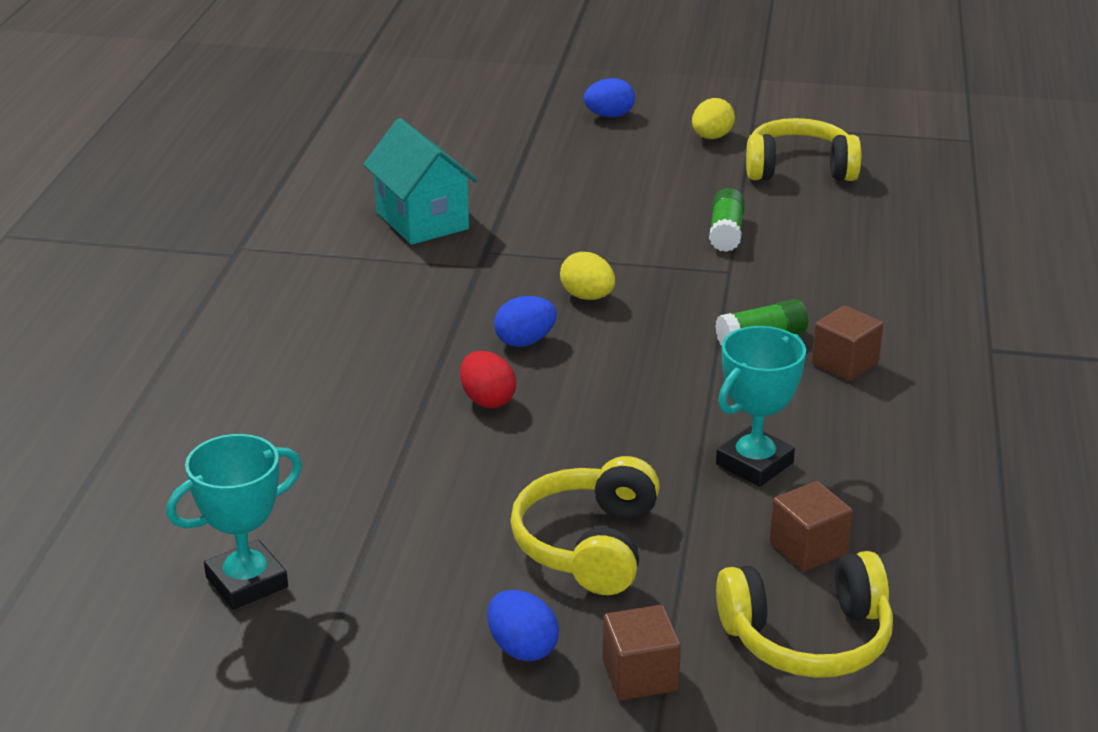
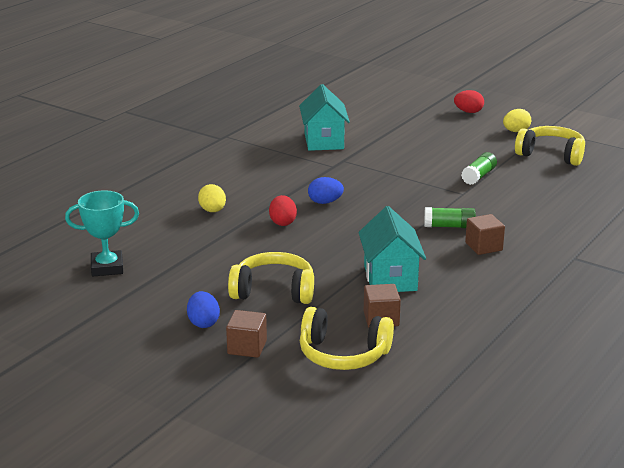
camera: 25 degrees right, 5 degrees down
yellow headphones [510,456,660,595] -> yellow headphones turned 60 degrees clockwise [228,252,314,304]
yellow egg [560,252,615,300] -> yellow egg moved to [198,184,226,212]
blue egg [584,78,635,117] -> red egg [454,90,484,113]
turquoise trophy [716,326,806,487] -> turquoise house [358,206,426,292]

